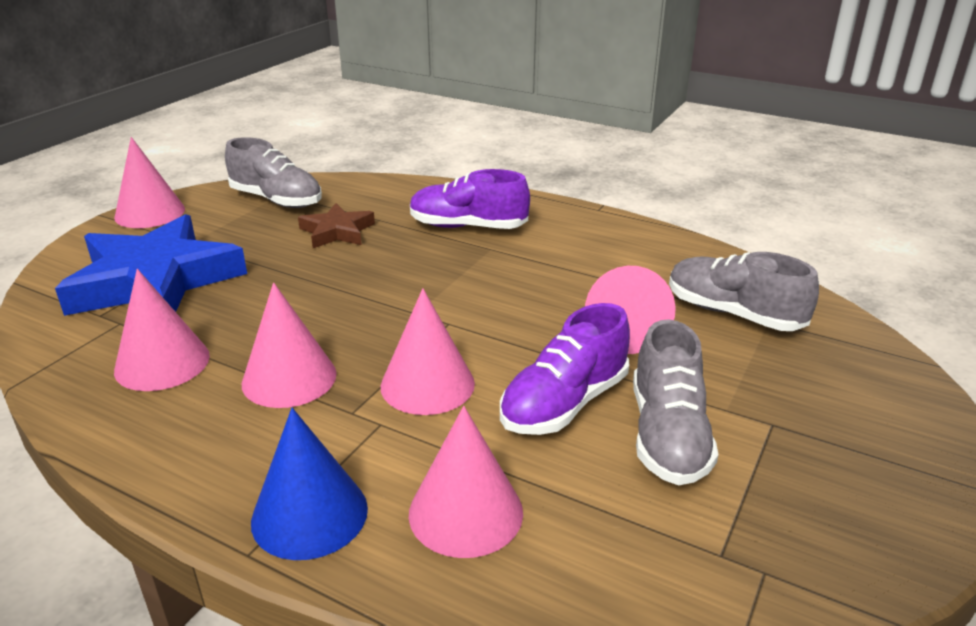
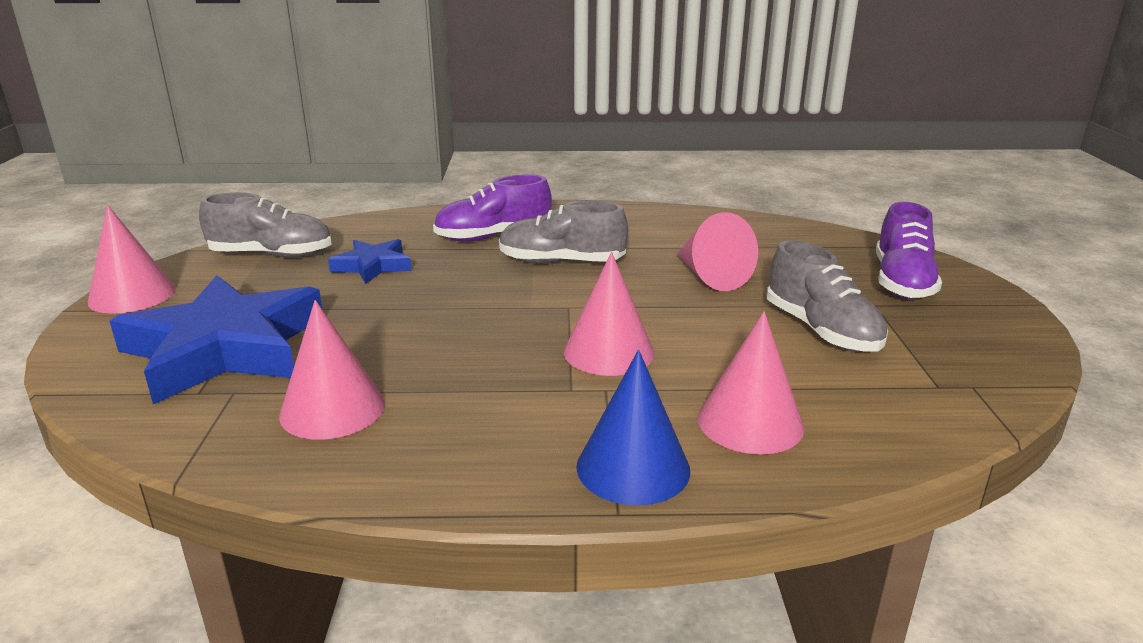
camera: 30 degrees left, 5 degrees down
pink cone [241,282,337,408] -> none
brown star [298,203,375,248] -> blue star [328,239,412,284]
purple shoe [500,303,630,435] -> purple shoe moved to [876,202,942,299]
grey shoe [669,252,819,331] -> grey shoe moved to [499,200,628,263]

